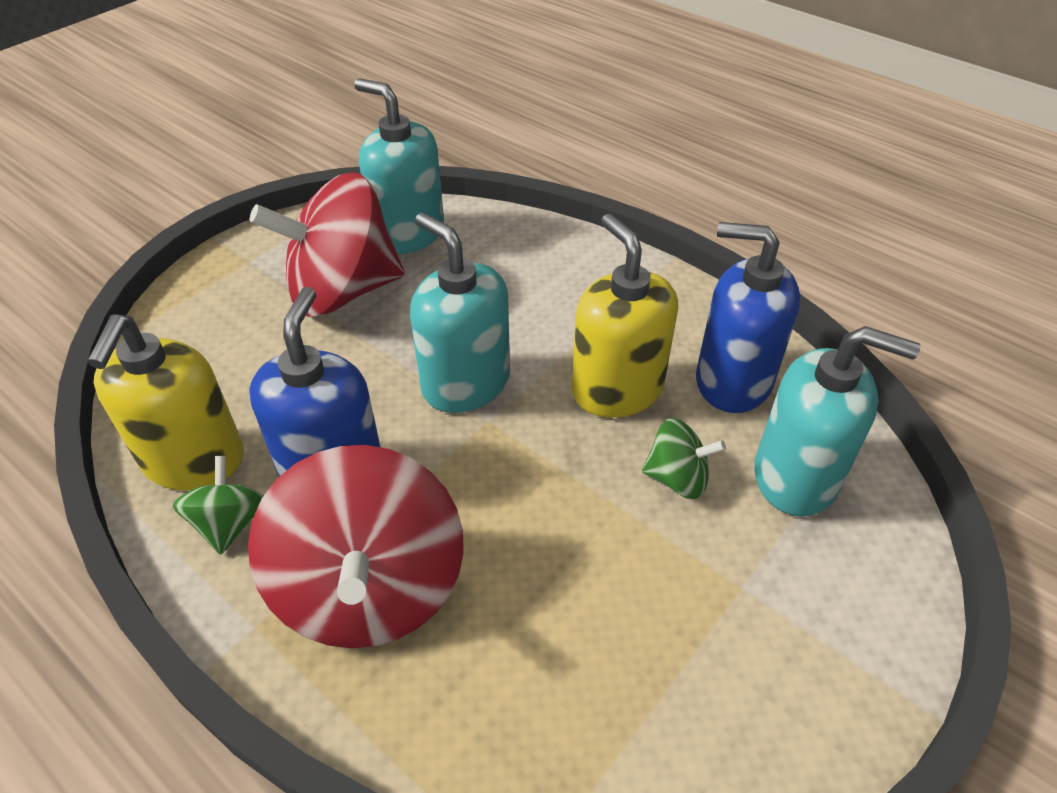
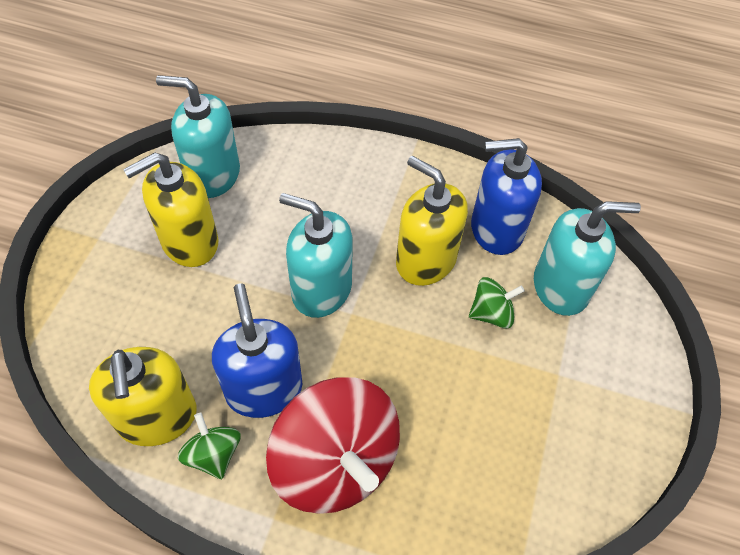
camera: 25 degrees left, 10 degrees up
red spinning top [250,173,405,317] -> yellow soap dispenser [123,152,218,267]

